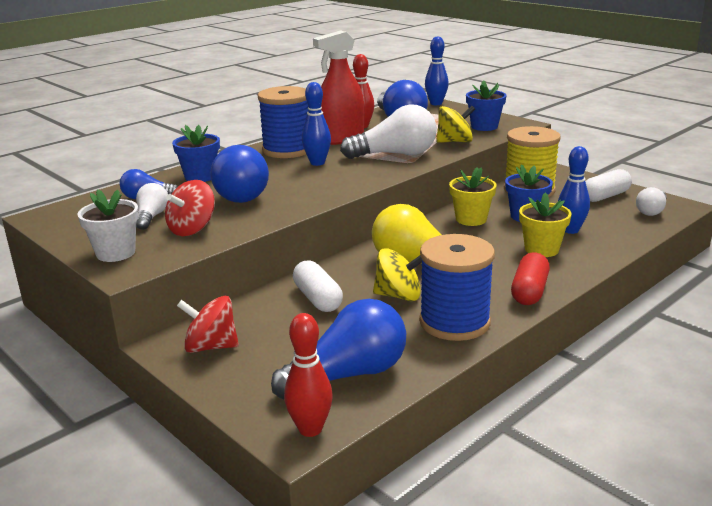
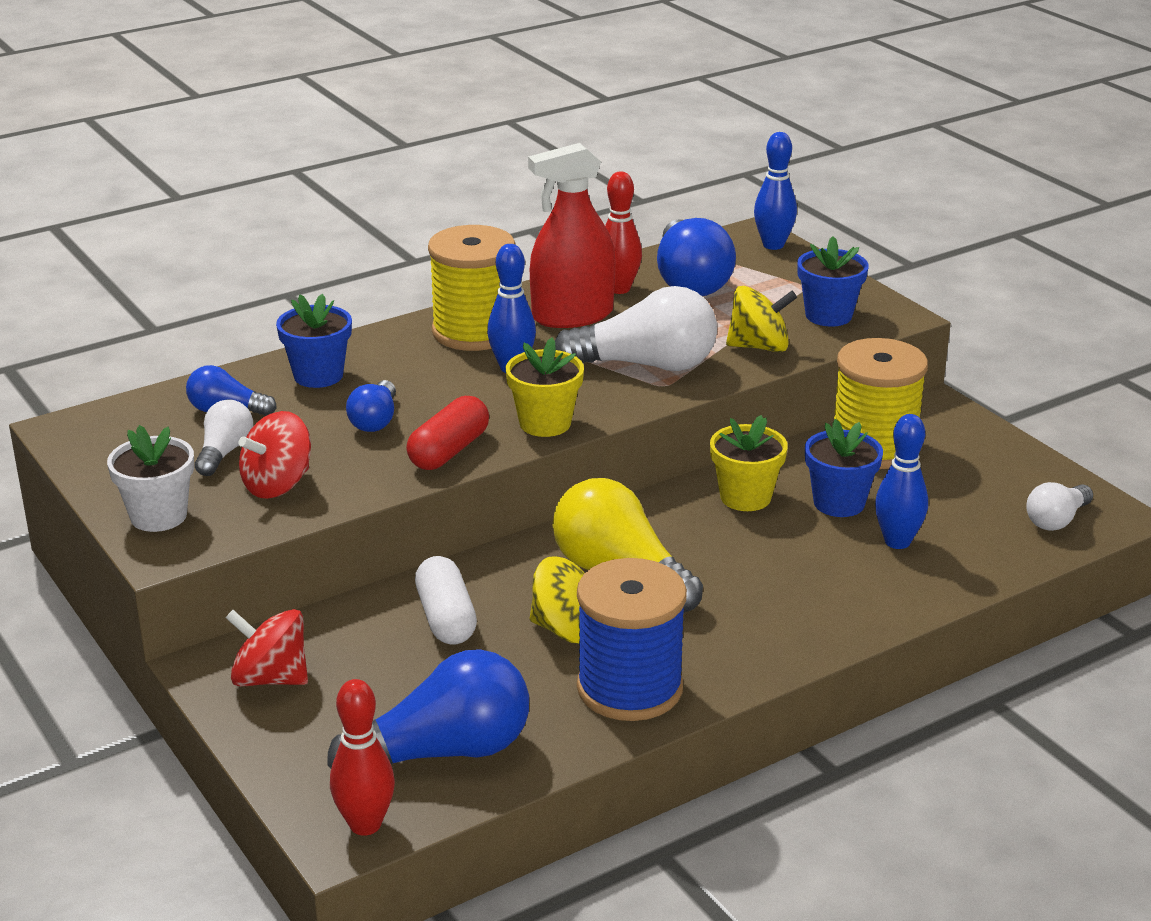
camera: 10 degrees right, 5 degrees up
blue light bulb [210,145,269,203] -> blue light bulb [346,380,396,432], size x0.54
blue spool [258,86,309,158] -> yellow spool [428,225,515,351]
red capsule [511,253,550,305] -> red capsule moved to [406,396,489,470]
yellow flower pot [519,192,572,257] -> yellow flower pot moved to [506,337,584,437]
white capsule [585,169,632,202] -> none

